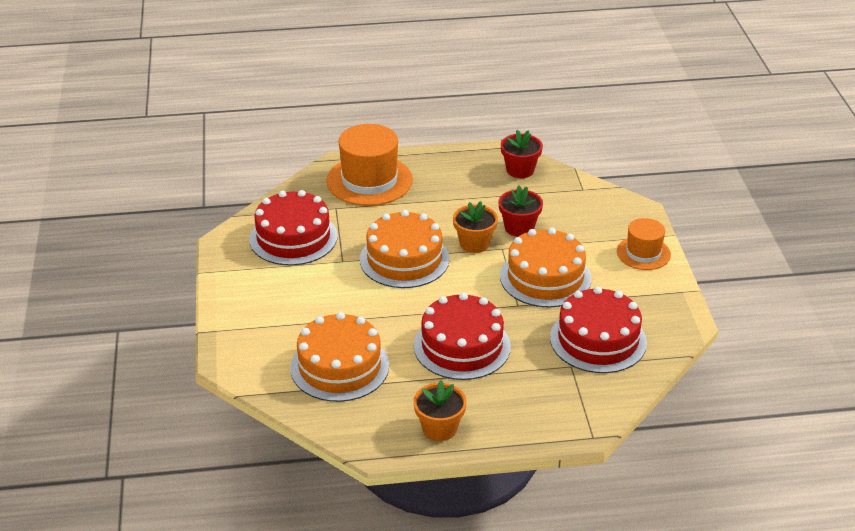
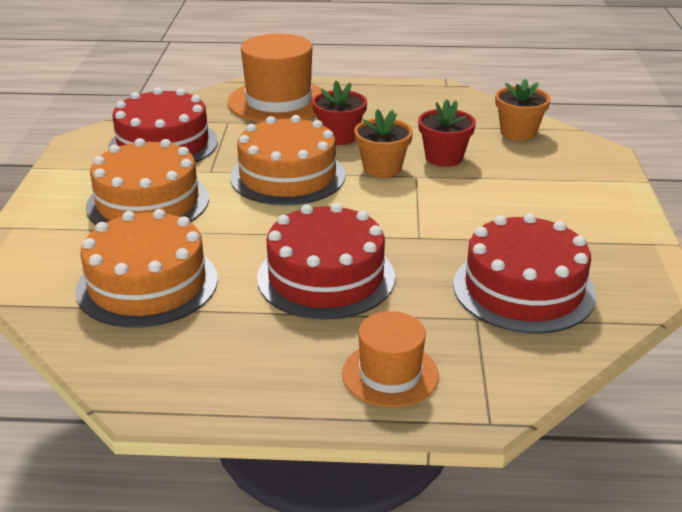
camera: 10 degrees right, 5 degrees down
orange flower pot [413,381,467,441] -> orange flower pot moved to [495,79,551,140]
orange cake [500,228,591,307] -> orange cake moved to [86,138,209,225]
red flower pot [501,130,543,178] -> red flower pot moved to [312,81,367,145]
orange hat [617,218,671,270] -> orange hat moved to [342,311,439,408]

